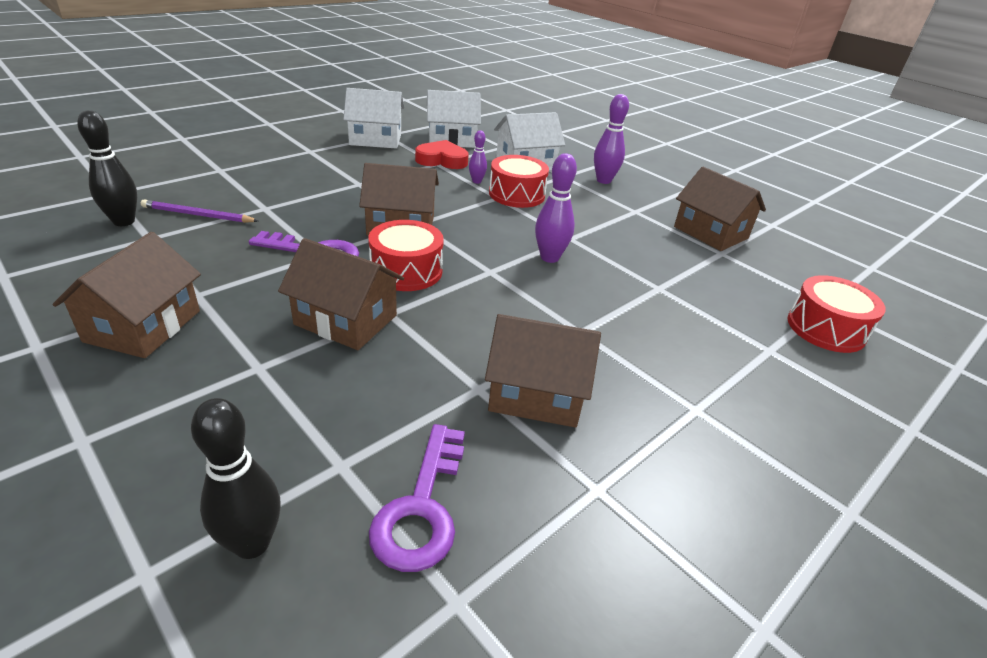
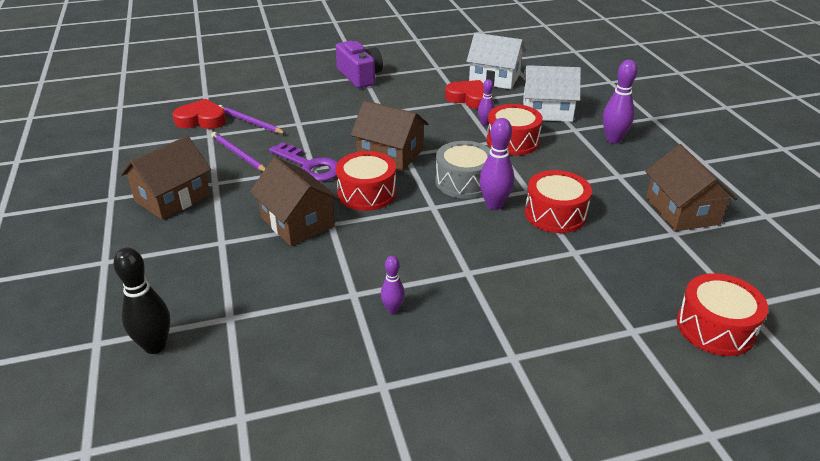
camera: 30 degrees right, 0 degrees up
black bowling pin [77,110,137,226] -> red heart [172,99,226,129]
white house [343,88,404,149] -> none
purple key [369,424,465,572] -> none
brown house [485,314,601,428] -> purple bowling pin [381,256,405,314]
none -> purple pencil [211,132,266,172]
none -> purple camera [336,41,383,88]
none -> grey drum [435,141,491,198]
none -> red drum [525,170,592,233]

